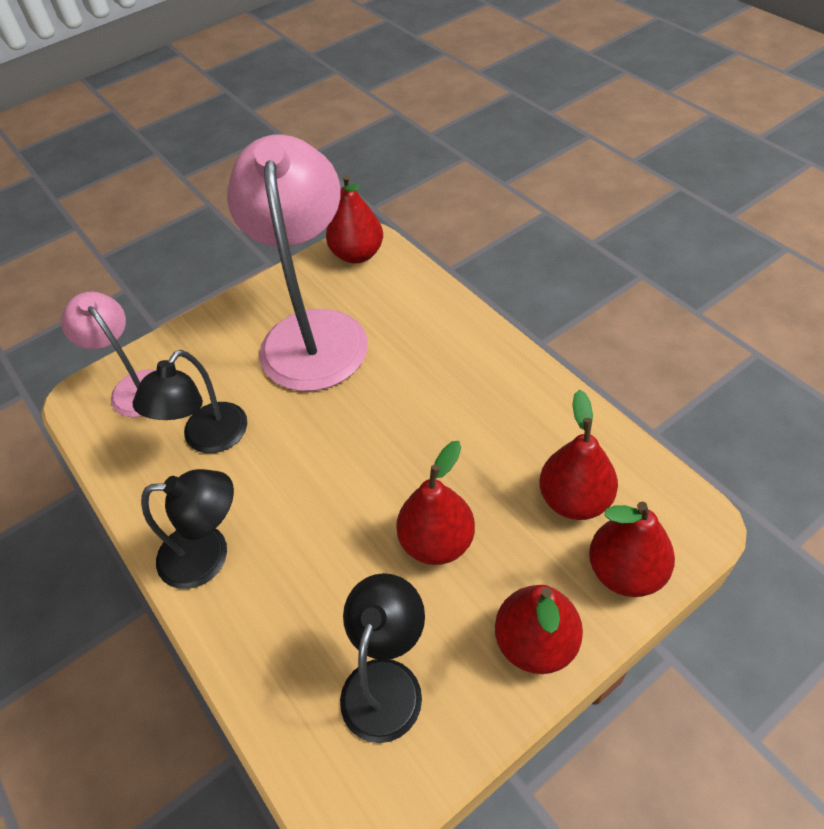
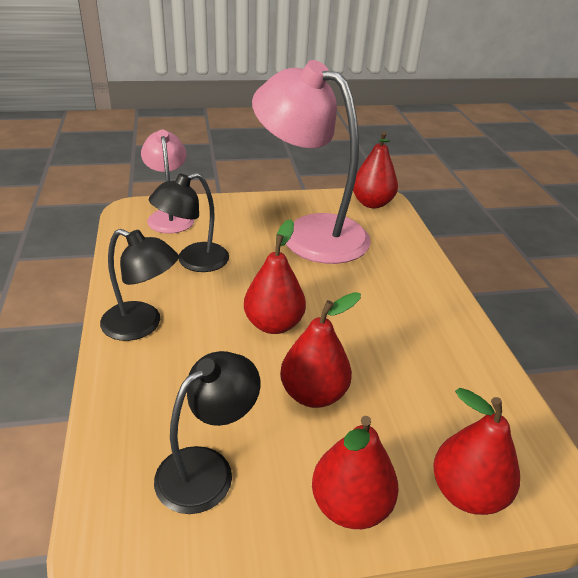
camera: 20 degrees right, 15 degrees down
pink lamp [227,134,368,391] -> pink lamp turned 75 degrees counterclockwise [252,60,371,264]
red pear [540,390,618,520] -> red pear moved to [244,219,306,334]

